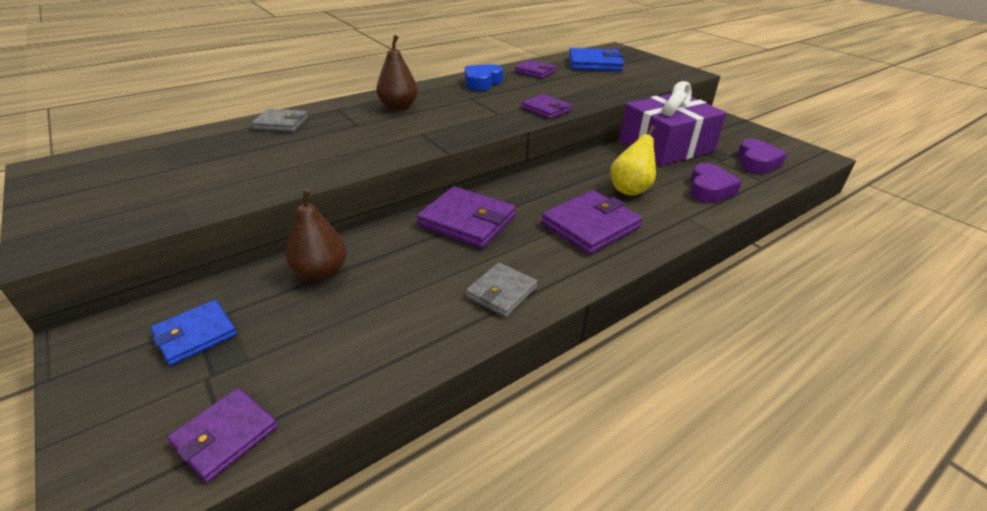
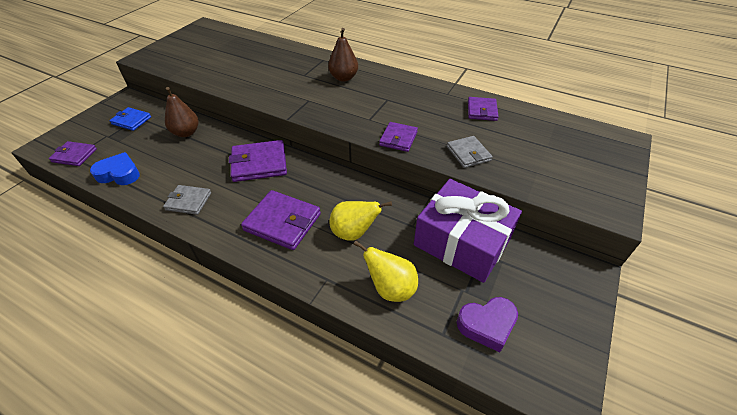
camera: 65 degrees right, 10 degrees up
grey wallet [251,109,308,132] -> grey wallet moved to [447,136,492,168]
purple wallet [417,186,516,248] -> purple wallet turned 75 degrees clockwise [229,140,287,182]
blue heart [465,64,503,91] -> blue heart moved to [90,152,140,185]
blue wallet [569,48,624,71] -> none
purple heart [690,163,742,203] -> yellow pear [353,240,418,302]

